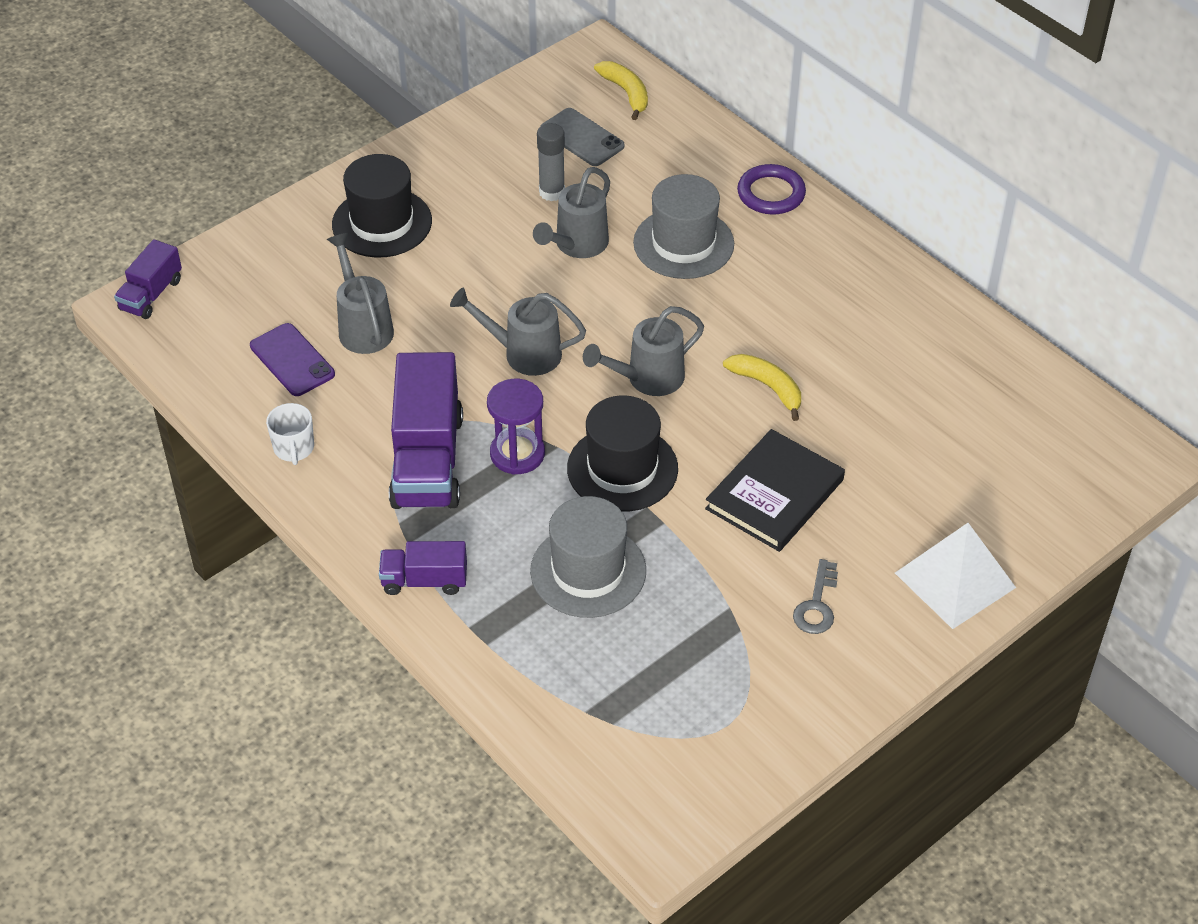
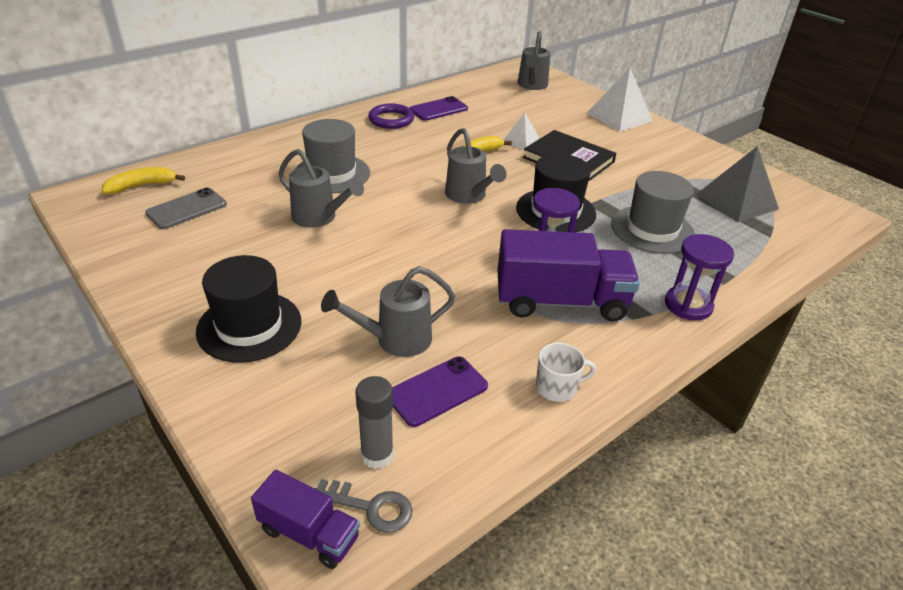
camera: 90 degrees left, 10 degrees down
purple truck [379,541,467,595] -> purple hourglass [665,234,734,321]
grey watering can [450,288,586,376] -> grey watering can moved to [518,31,550,90]
grey glue stick [537,123,565,201] -> grey glue stick moved to [356,376,394,469]
purple ring [737,164,806,215] -> purple ring moved to [368,104,414,129]
grey key [793,559,838,634] -> grey key moved to [314,479,413,533]
none -> purple phone [410,96,468,121]
none -> white pyramid [503,113,540,151]
none -> grey pyramid [697,146,779,222]

